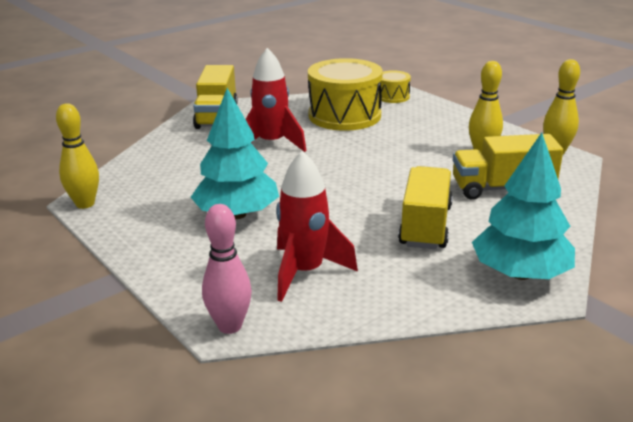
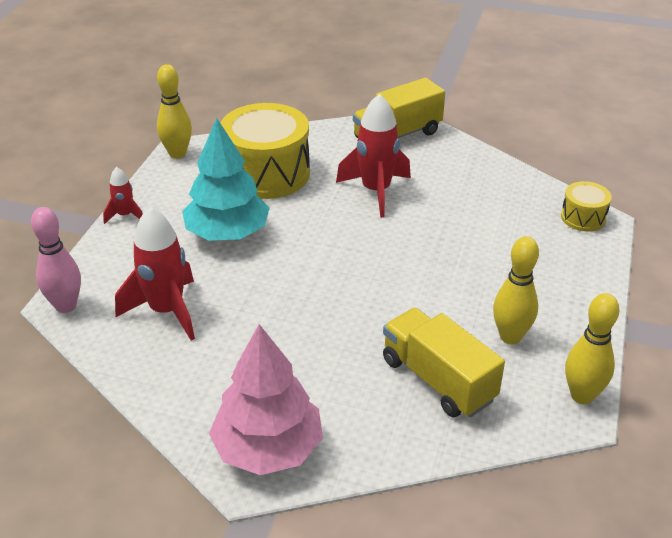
camera: 55 degrees right, 10 degrees up
yellow drum [308,58,383,131] -> yellow drum moved to [220,103,310,199]
yellow truck [398,166,453,249] -> none
turquoise tree [472,133,575,280] -> pink tree [209,324,323,475]
none -> red rocket [103,167,143,224]

